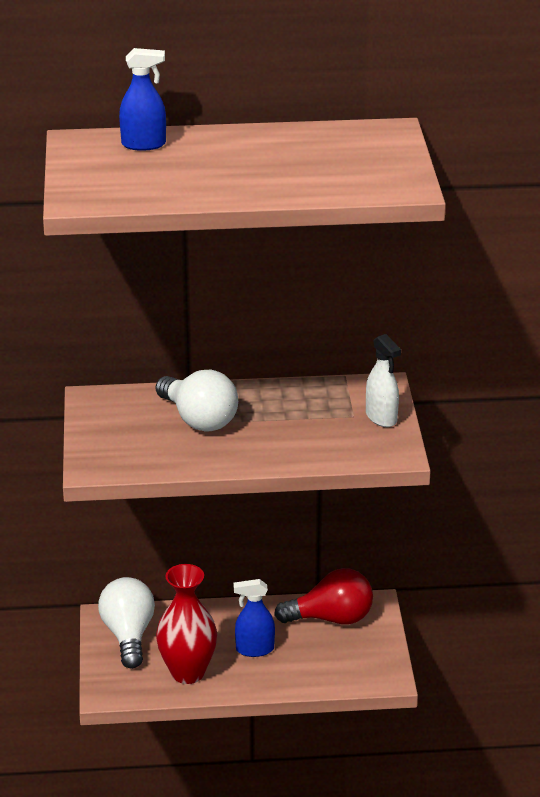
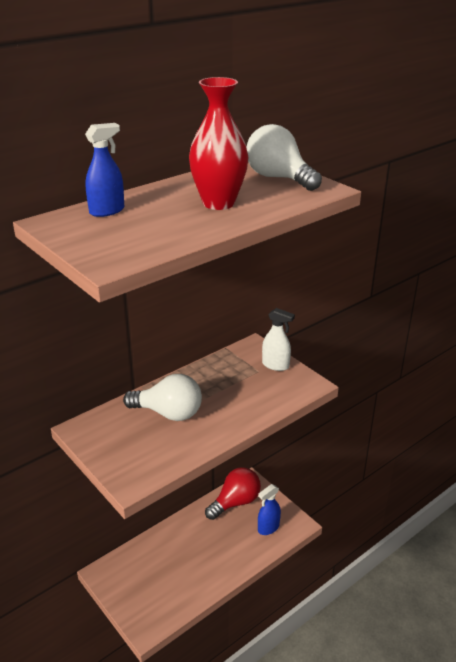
camera: 35 degrees left, 0 degrees up
white light bulb [98,577,155,669] -> white light bulb moved to [246,124,322,191]
red vase [156,564,217,684] -> red vase moved to [189,77,248,210]
blue spray bottle [233,579,275,657] -> blue spray bottle moved to [258,484,281,535]

